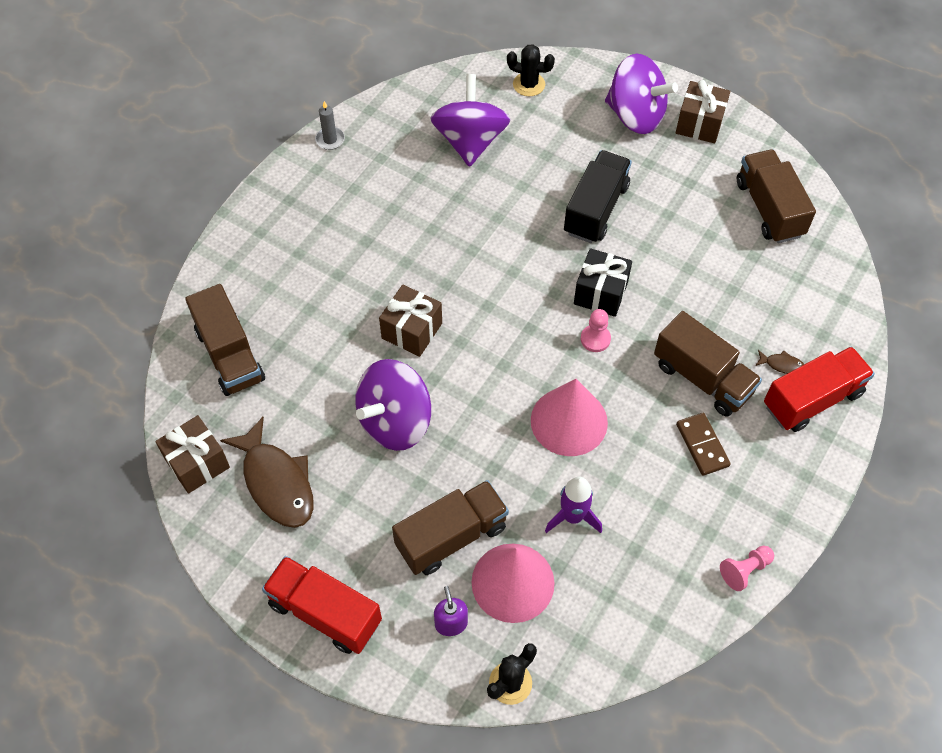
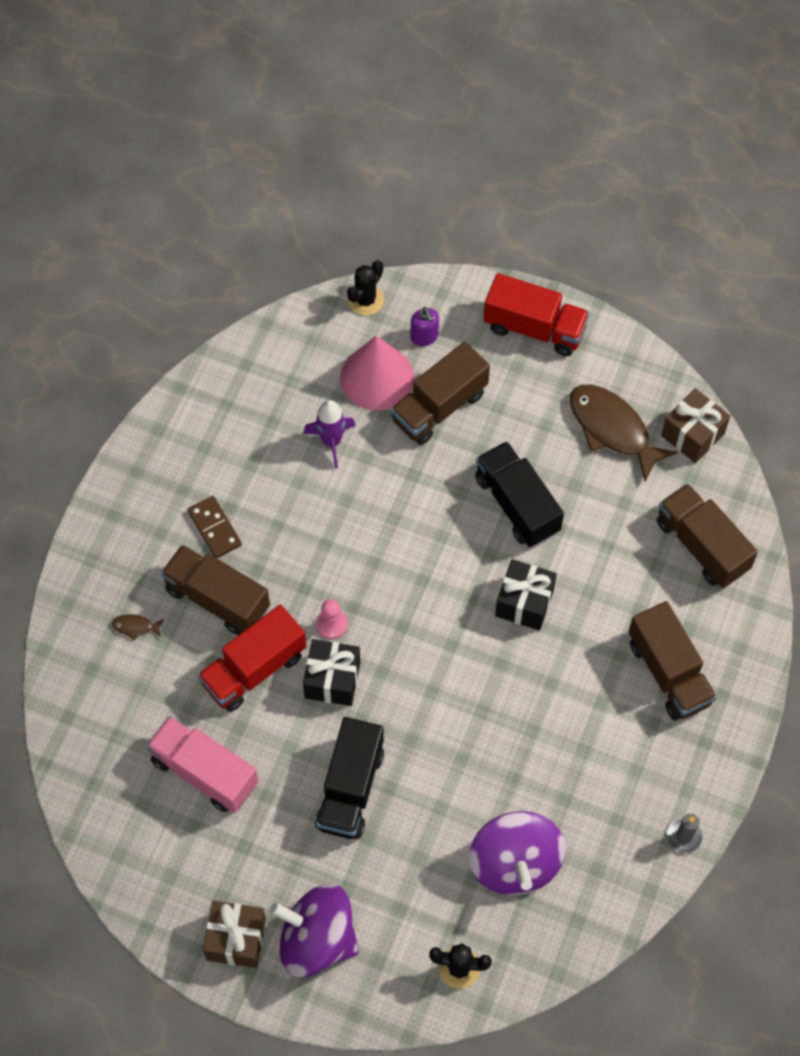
camera: 170 degrees right, 5 degrees up
purple spinning top [355,359,431,451] -> black truck [475,441,564,547]
brown gift [379,285,442,357] -> black gift [495,559,557,630]
pink cone [531,379,608,456] -> none
pink pawn [720,546,774,591] -> none
brown truck [737,149,816,243] -> brown truck moved to [628,601,717,720]
red truck [764,346,875,432] -> red truck moved to [198,605,307,712]
none -> pink truck [146,716,259,813]

